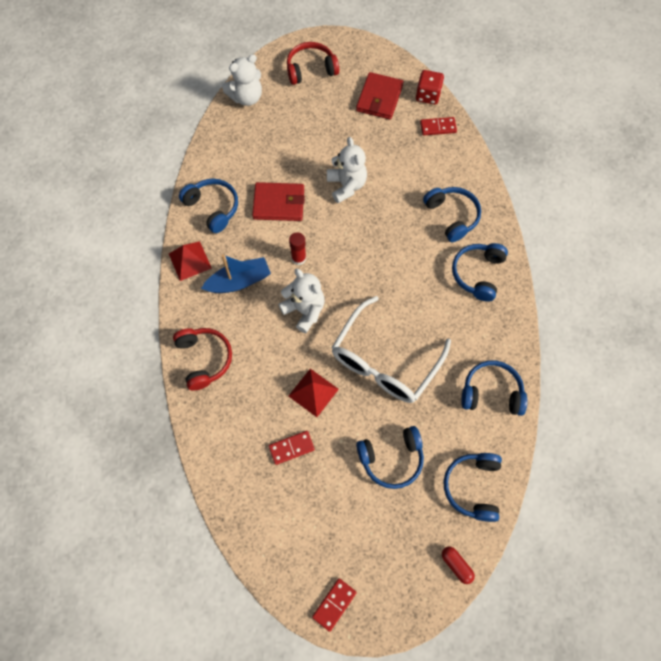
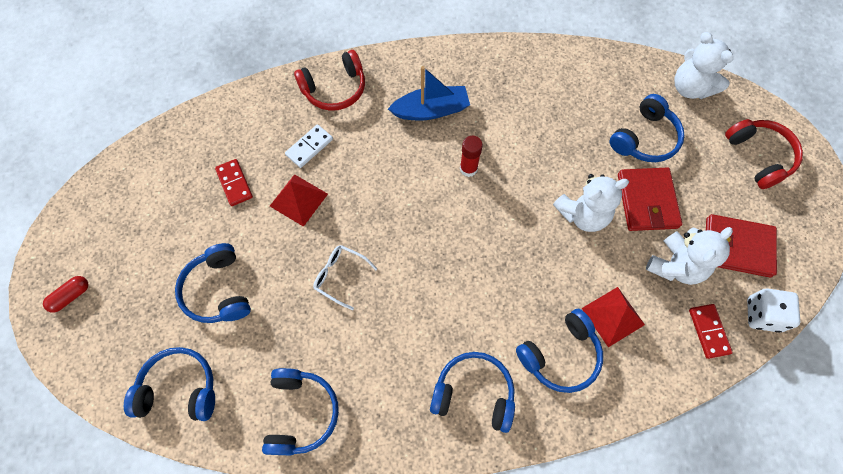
camera: 85 degrees right, 0 degrees up
red pyramid [169,241,212,281] -> red pyramid moved to [581,287,645,347]
blue headphones [179,178,238,233] -> blue headphones moved to [610,94,685,162]
blue boat [201,254,271,293] -> blue boat turned 75 degrees counterclockwise [388,66,470,120]
red wallet [252,182,305,221] -> red wallet moved to [618,167,682,231]
white teddy bear [278,269,325,333] -> white teddy bear moved to [646,227,733,285]
red domino [312,578,357,632] -> none
white glasses [332,296,451,403] -> white glasses [313,245,377,310], size x0.43
red dice [416,70,444,105] -> white dice [747,288,800,333]
red capsule [442,546,475,584] -> red capsule moved to [43,276,89,313]
none -> white domino [285,124,333,168]

